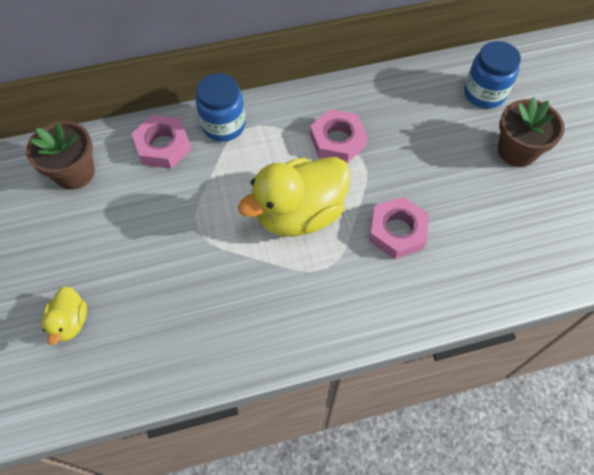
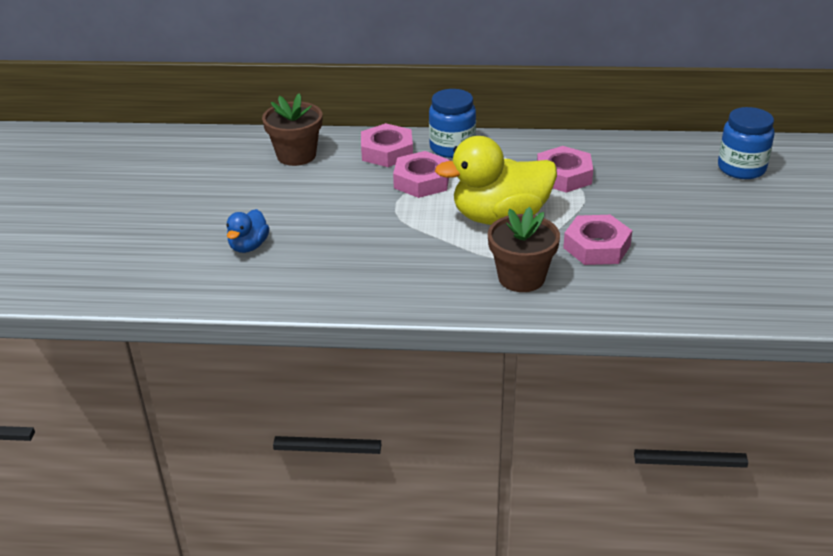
camera: 20 degrees right, 25 degrees down
yellow duck [41,286,87,345] -> blue duck [226,209,269,253]
brown flower pot [498,97,564,167] -> brown flower pot moved to [488,207,560,292]
none -> pink nut [393,151,450,198]

